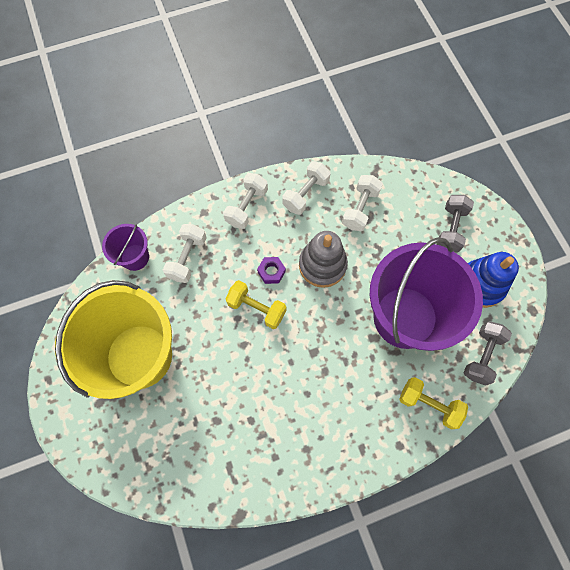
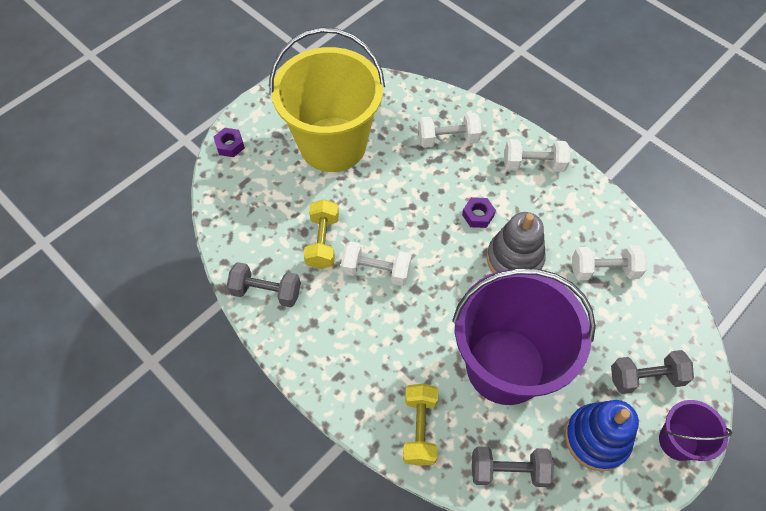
camera: 65 degrees right, 10 degrees down
purple bucket [102,224,149,271] -> purple bucket moved to [659,400,732,461]
yellow dumbbell [226,280,286,329] -> yellow dumbbell moved to [304,199,339,269]
white dumbbell [282,161,331,215] -> white dumbbell moved to [341,241,411,286]
none -> purple nut [214,128,245,157]
none -> grey dumbbell [227,262,301,307]

